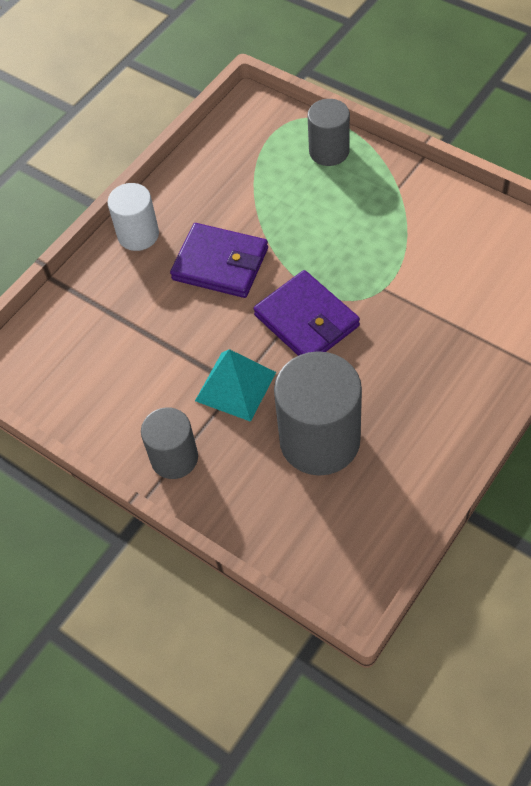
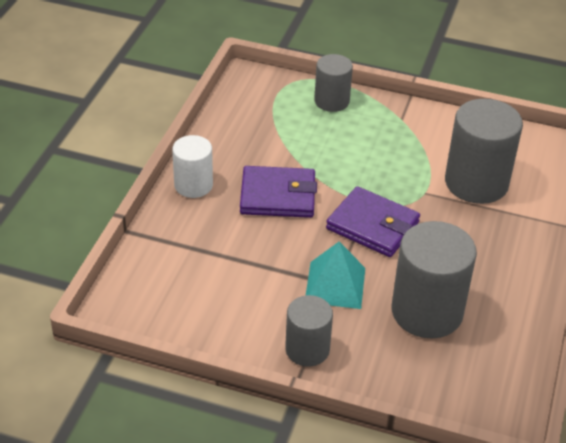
camera: 25 degrees left, 15 degrees down
none -> grey cylinder [445,99,523,204]

